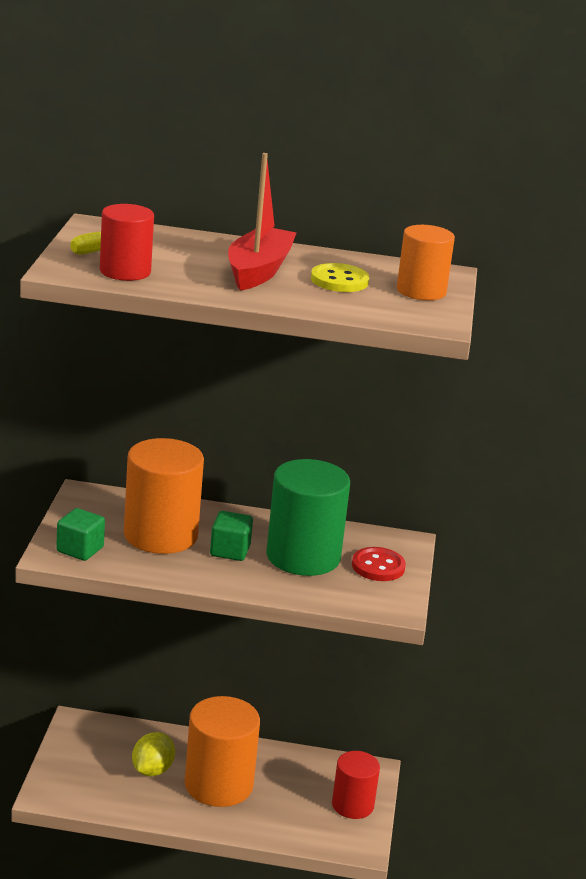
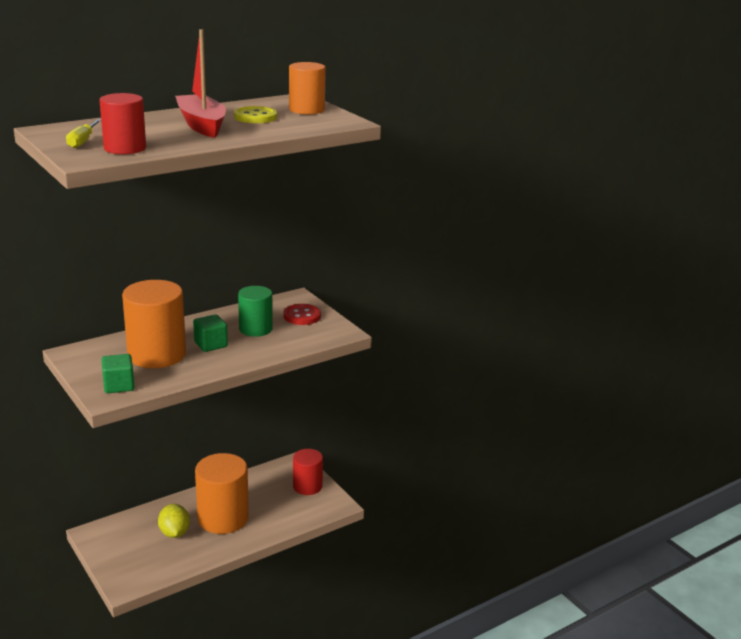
camera: 40 degrees left, 0 degrees up
green cylinder [266,459,350,576] -> green cylinder [238,286,273,337], size x0.61

